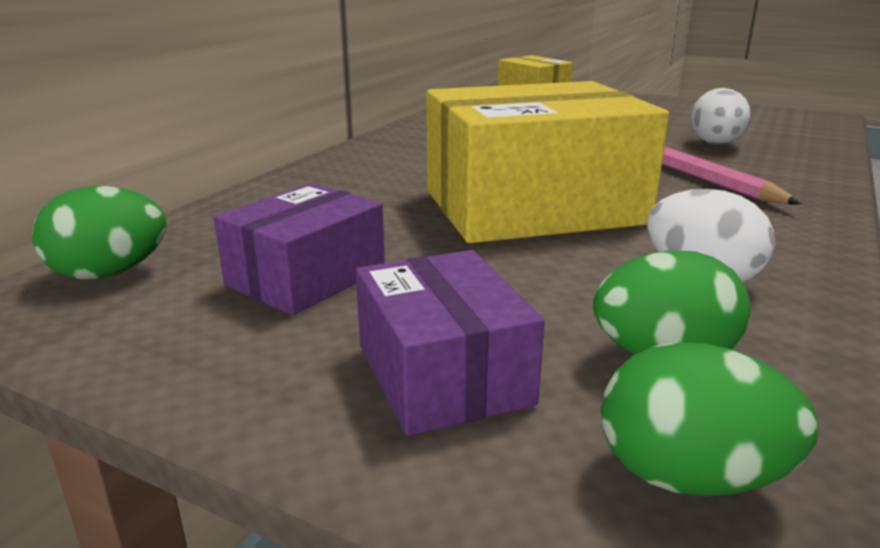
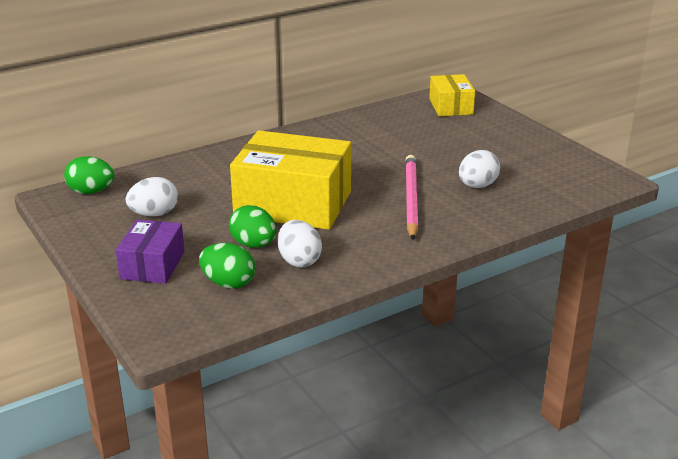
camera: 30 degrees right, 5 degrees up
purple box [214,183,385,315] -> white egg [126,177,178,216]
green egg [601,342,818,496] -> green egg moved to [229,205,277,248]

